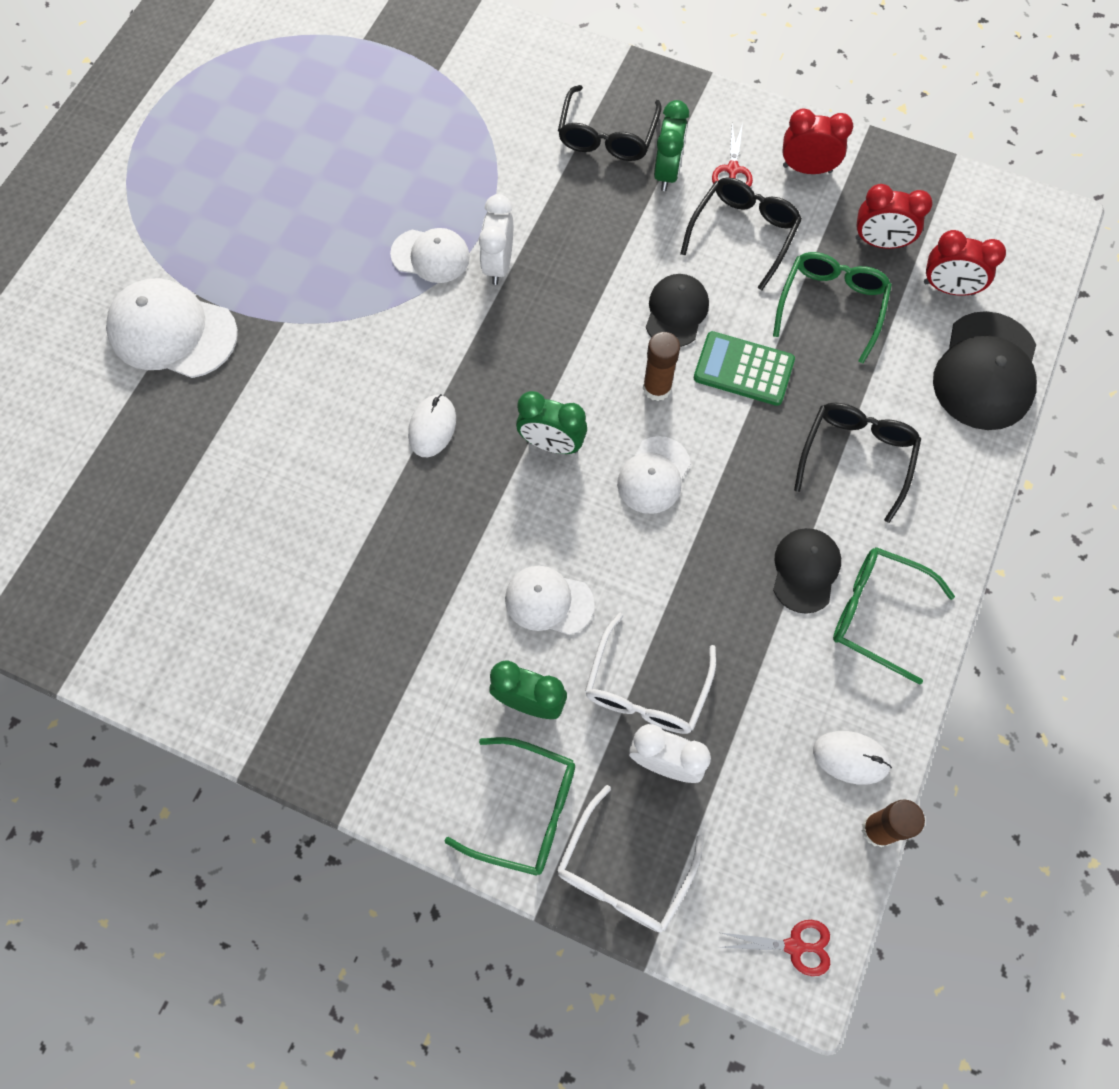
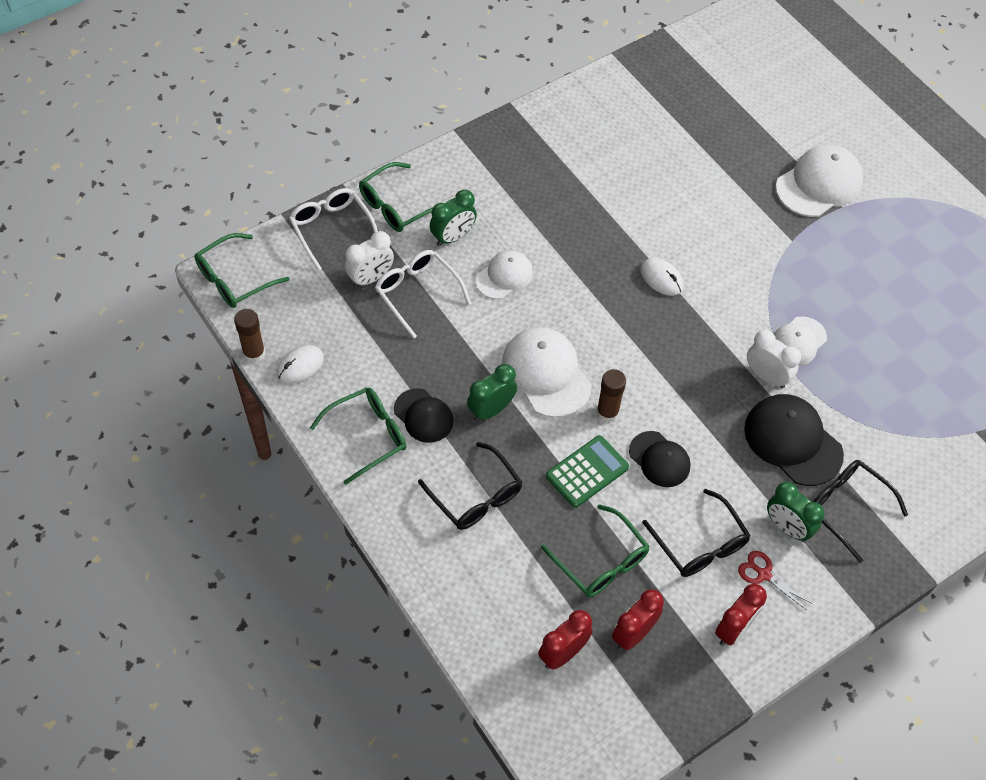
camera: 120 degrees right, 10 degrees down
green clock [516,391,587,454] -> green clock moved to [467,364,517,422]
white cap [617,436,691,514] -> white cap [502,327,592,418], size x1.61
red scissors [718,920,830,976] -> green glasses [194,233,290,308]
black cap [933,311,1037,430] -> black cap moved to [744,394,844,486]

